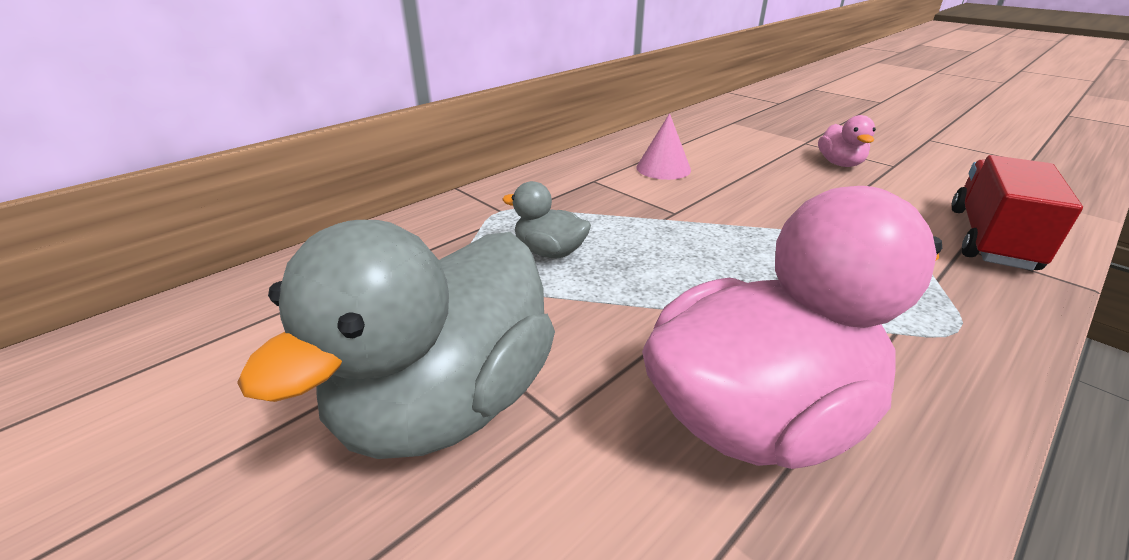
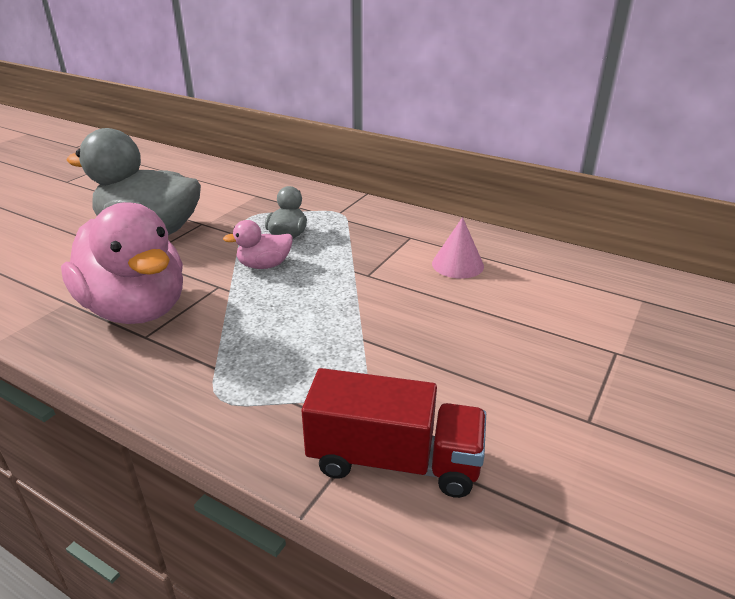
camera: 75 degrees right, 0 degrees up
pink duck [818,115,876,167] -> pink duck moved to [223,220,293,269]

